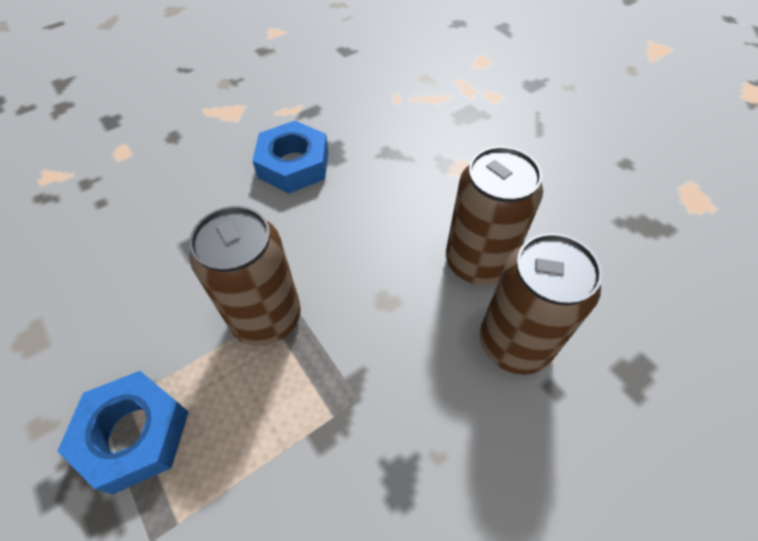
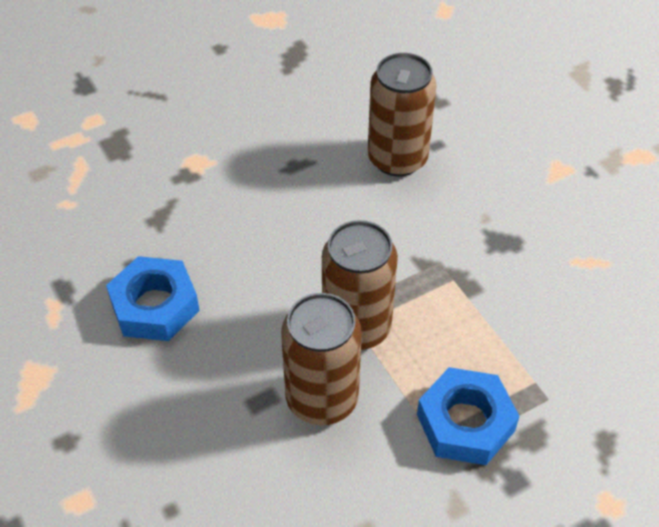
camera: 85 degrees left, 5 degrees down
brown can [446,146,543,285] -> brown can moved to [281,293,362,425]

